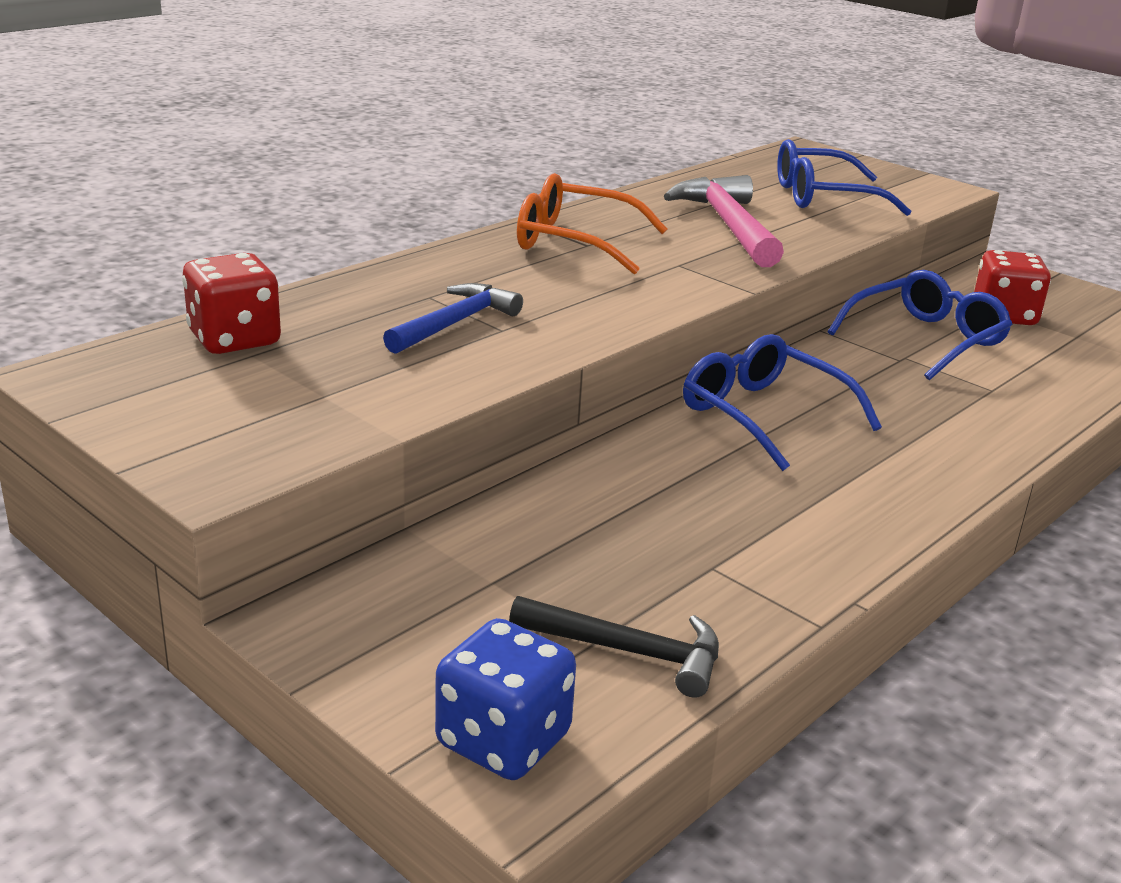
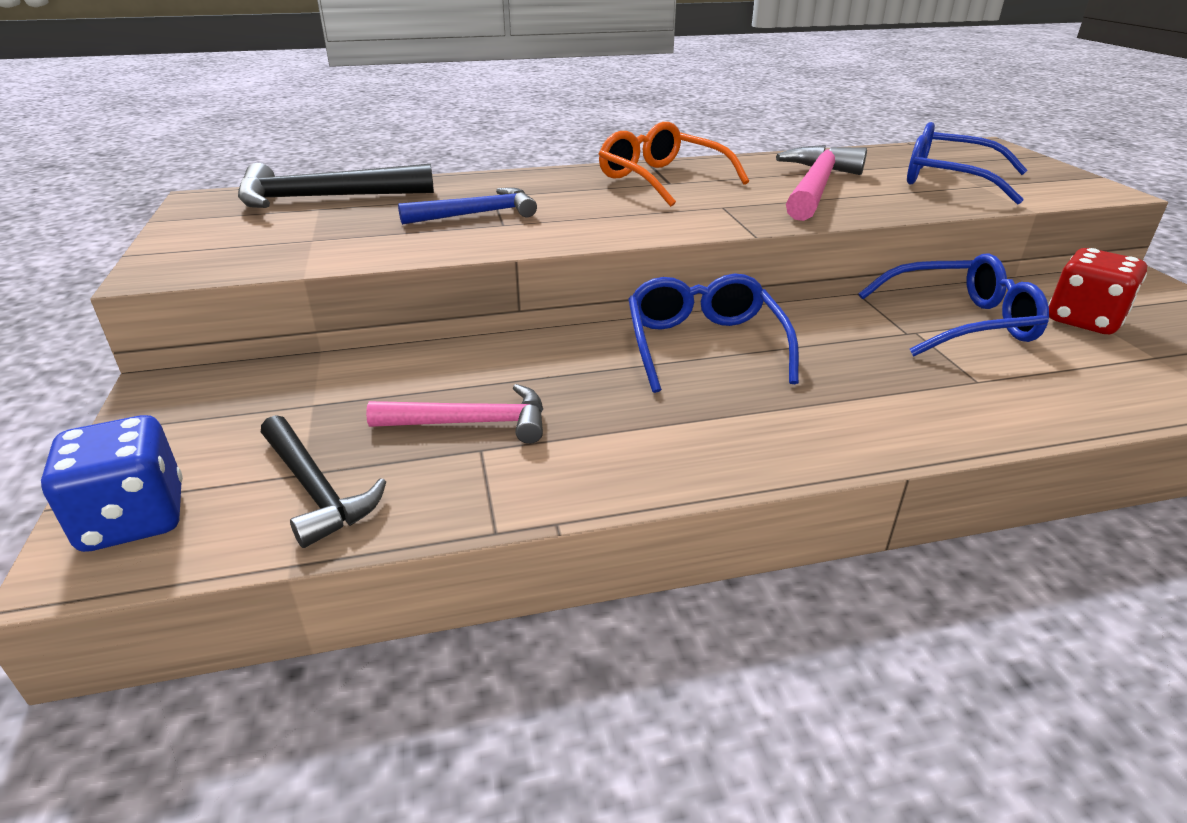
camera: 35 degrees right, 5 degrees up
red dice [182,253,281,354] -> black hammer [238,163,434,208]
none -> pink hammer [366,384,543,444]

